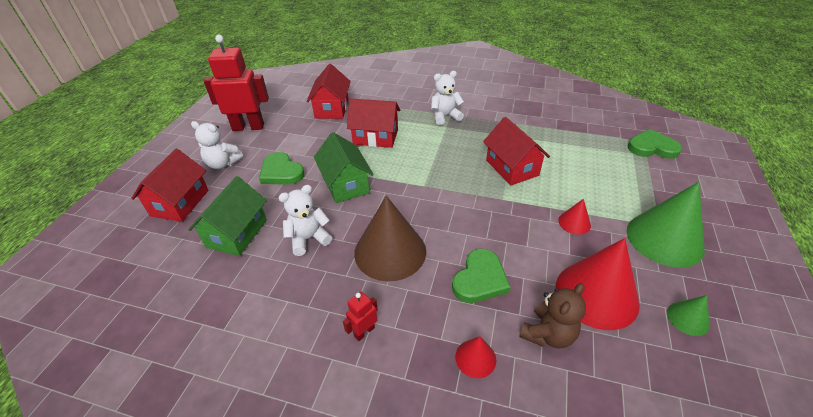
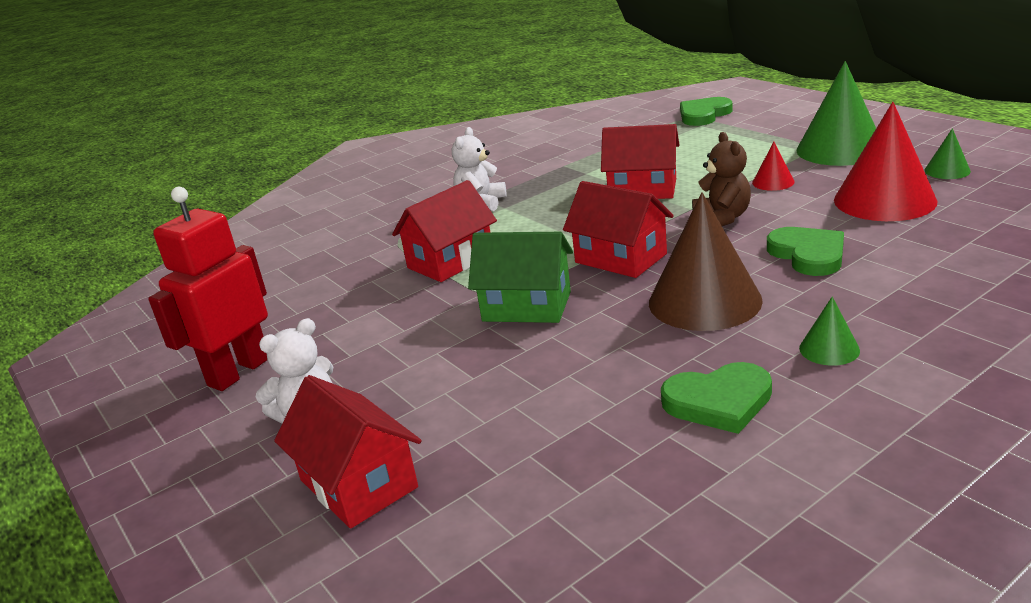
camera: 50 degrees left, 15 degrees down
green house [188,176,267,256] -> none
green heart [259,152,305,185] -> green heart moved to [661,362,772,434]
white teddy bear [278,185,332,256] -> none
red house [306,64,351,119] -> red house moved to [563,181,674,278]
red robot [343,292,378,341] -> green cone [799,297,860,366]
red cone [455,336,496,378] -> none
brown teddy bear [519,283,586,349] -> brown teddy bear moved to [692,132,751,226]

